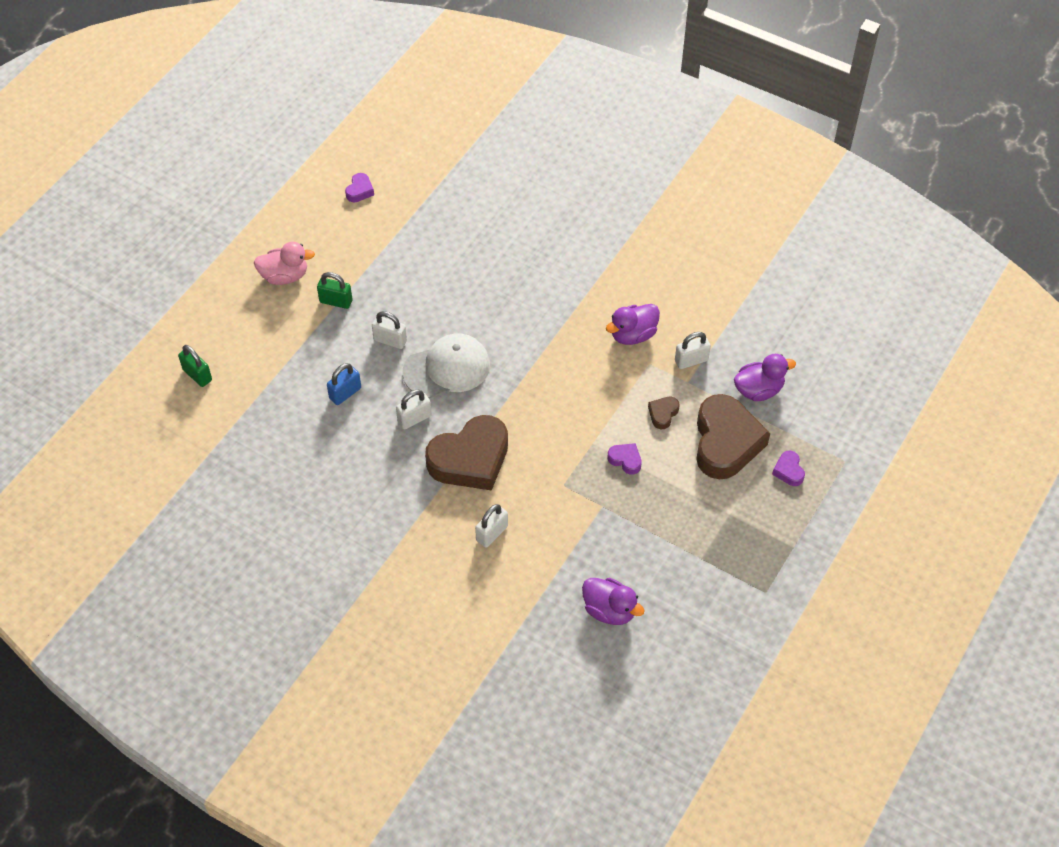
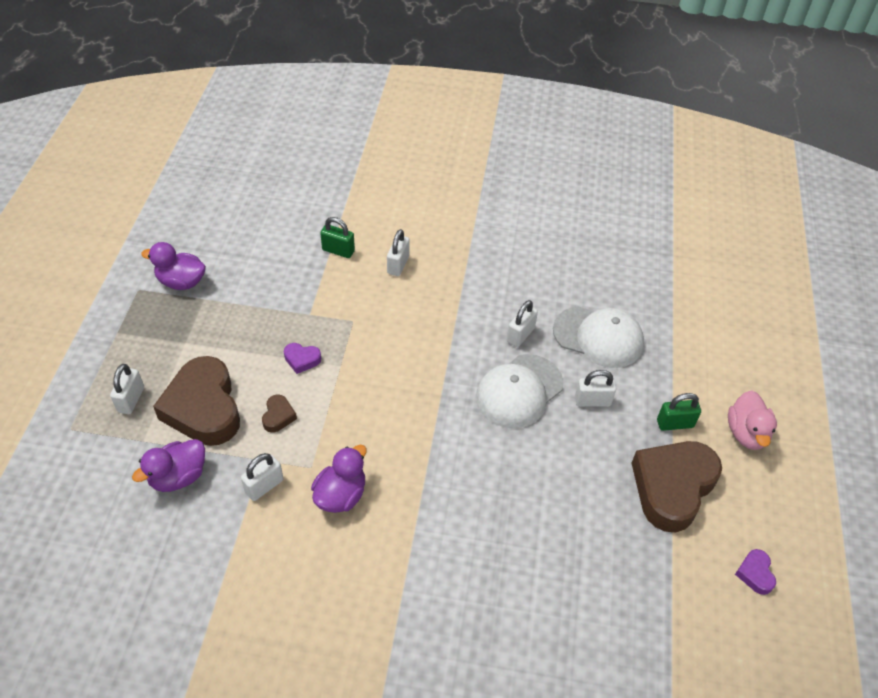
camera: 155 degrees right, 5 degrees down
green padlock [178,345,212,387] -> green padlock moved to [320,217,355,258]
pink duck [254,242,315,285] -> pink duck turned 60 degrees counterclockwise [728,390,777,450]
blue padlock [327,363,361,405] -> white cap [553,306,644,368]
brown heart [425,415,508,491] -> brown heart moved to [632,441,722,532]
purple duck [582,578,645,625] -> purple duck moved to [141,242,206,290]
purple heart [772,451,805,486] -> white padlock [110,364,144,414]

